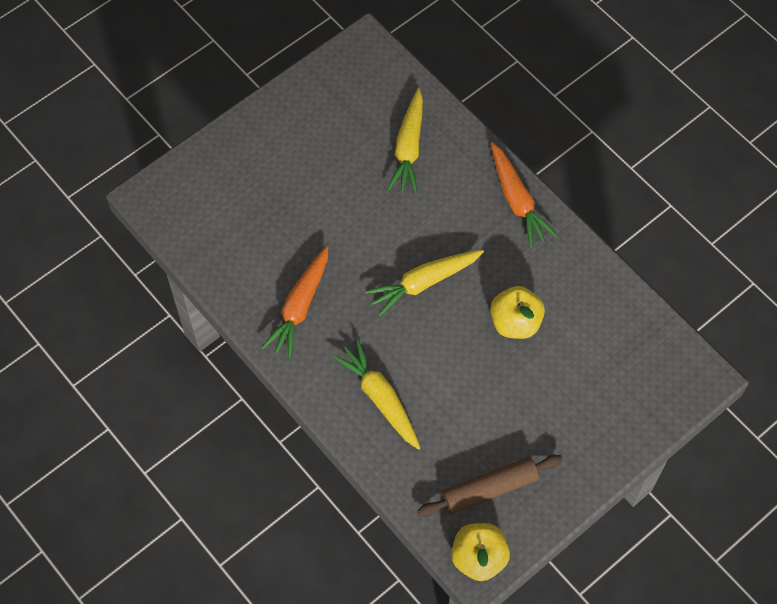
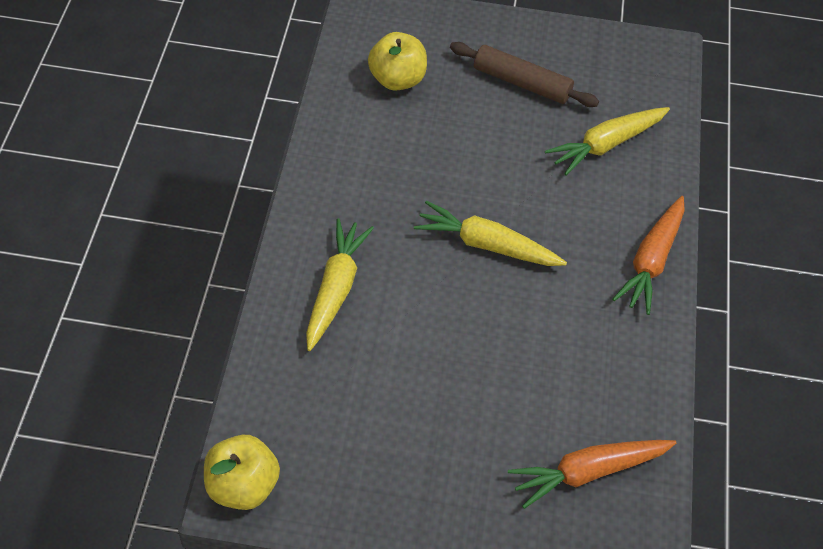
camera: 45 degrees right, 10 degrees down
orange carrot [261,246,328,359] -> orange carrot moved to [508,440,676,509]
brown rolling pin [417,455,563,517] -> brown rolling pin moved to [450,42,599,107]
yellow apple [490,286,545,339] -> yellow apple moved to [368,32,427,91]

